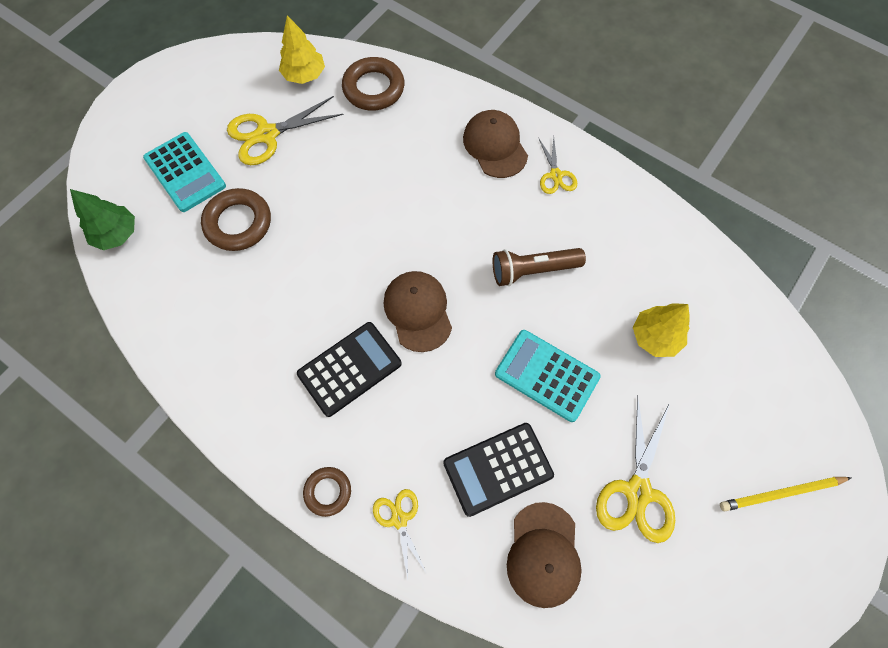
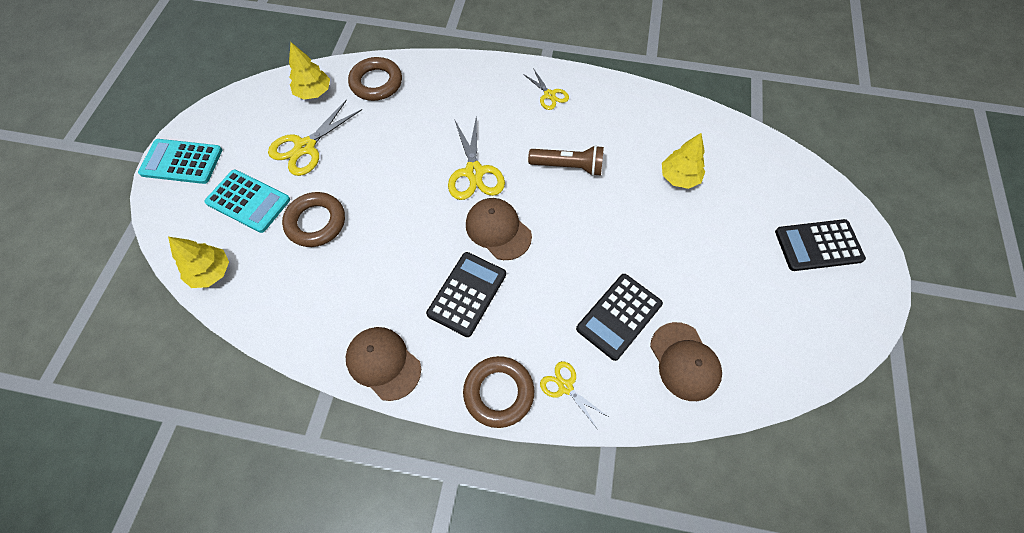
camera: 25 degrees left, 5 degrees down
green tree [70,189,135,250] -> yellow tree [168,237,229,288]
brown ring [303,467,351,517] -> brown ring [463,356,534,428], size x1.69
brown cap [463,110,528,178] -> brown cap moved to [346,327,421,401]
brown flashlight [493,248,586,286] -> brown flashlight turned 135 degrees counterclockwise [528,145,604,176]
turquoise calculator [495,330,601,422] -> turquoise calculator moved to [138,139,222,184]
yellow scissors [596,396,675,543] -> yellow scissors moved to [448,115,505,200]
yellow pencil [720,477,852,511] -> black calculator [775,219,866,271]

